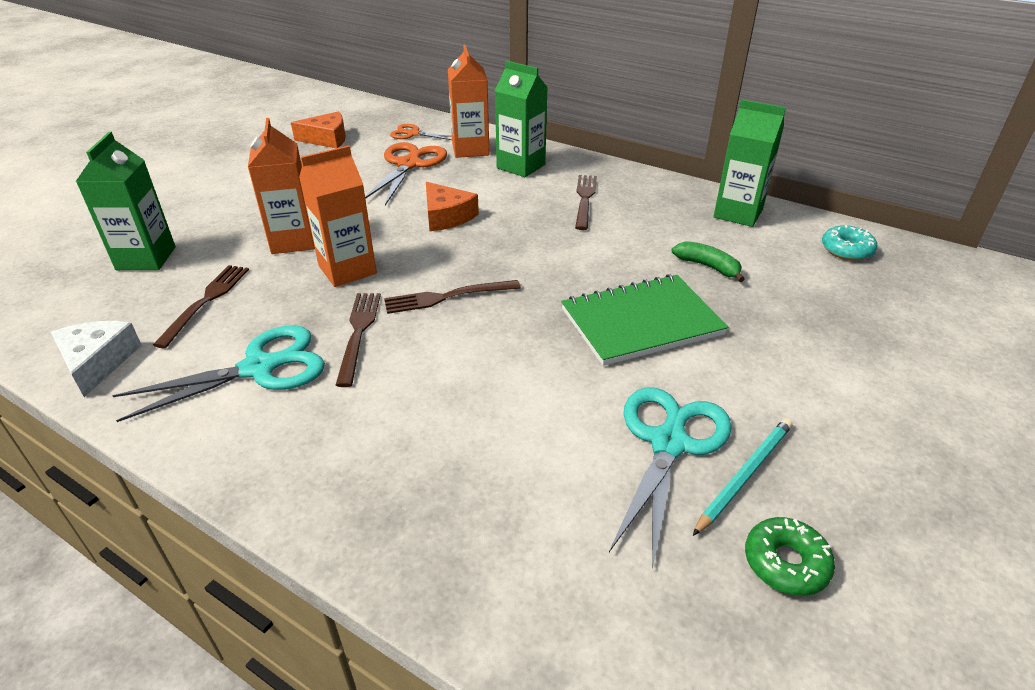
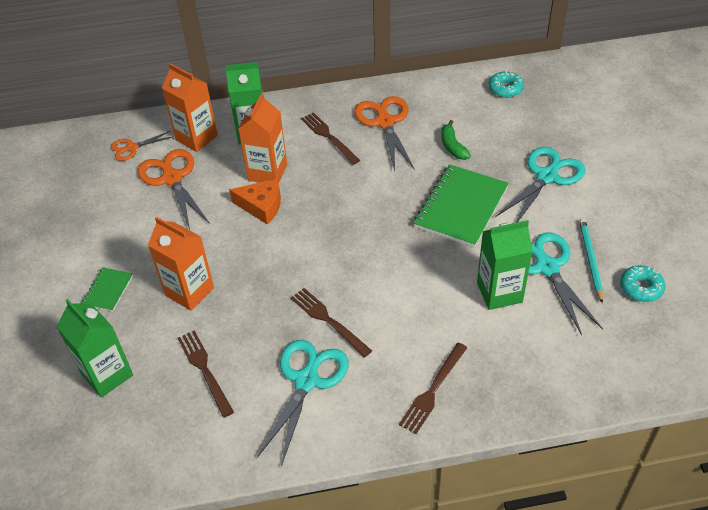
camera: 40 degrees left, 10 degrees up
white cheese [51,321,142,397] -> none
orange cheese [291,112,346,148] -> none
orange carton [299,145,377,287] -> orange carton moved to [238,93,287,183]
brown fork [384,280,521,314] -> brown fork moved to [399,343,467,434]
green banana [672,241,745,282] -> green banana turned 105 degrees counterclockwise [441,120,471,160]
green carton [713,99,786,227] -> green carton moved to [477,220,533,310]
green donut [745,517,835,596] -> turquoise donut [620,265,665,302]
none -> green notebook [81,267,133,312]
none -> orange scissors [354,96,415,171]
none -> turquoise scissors [495,147,585,223]

